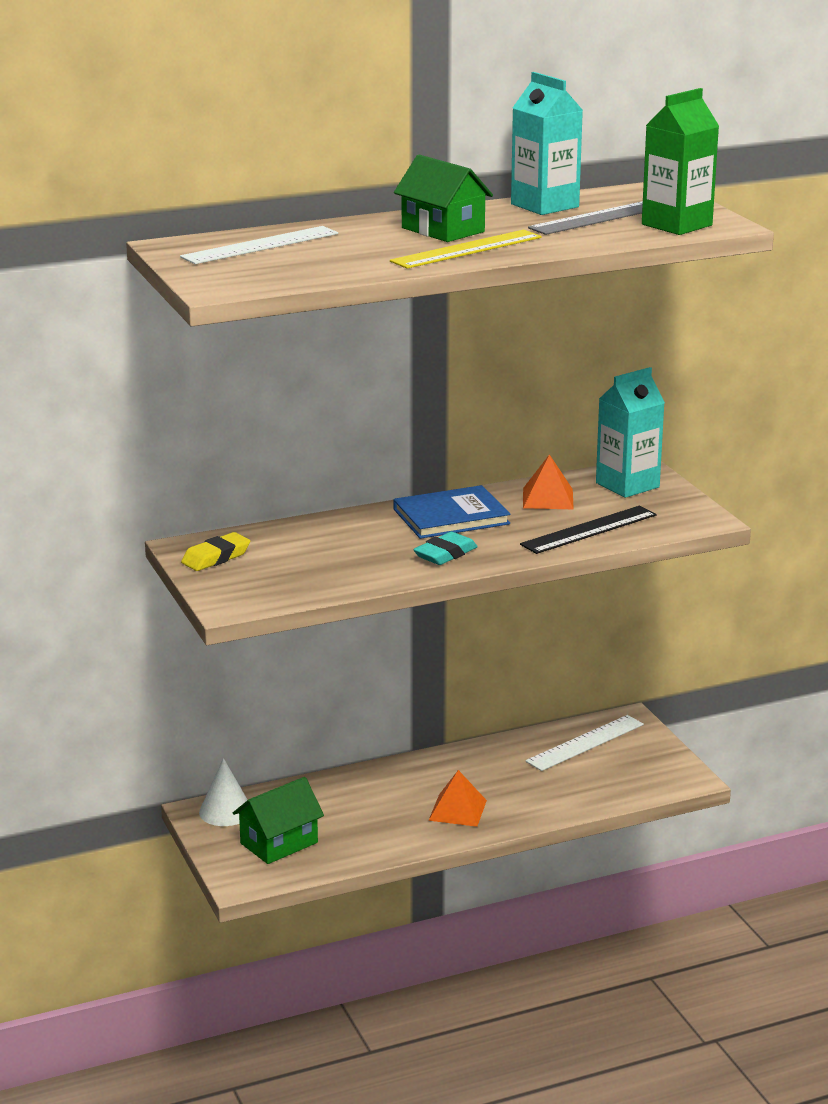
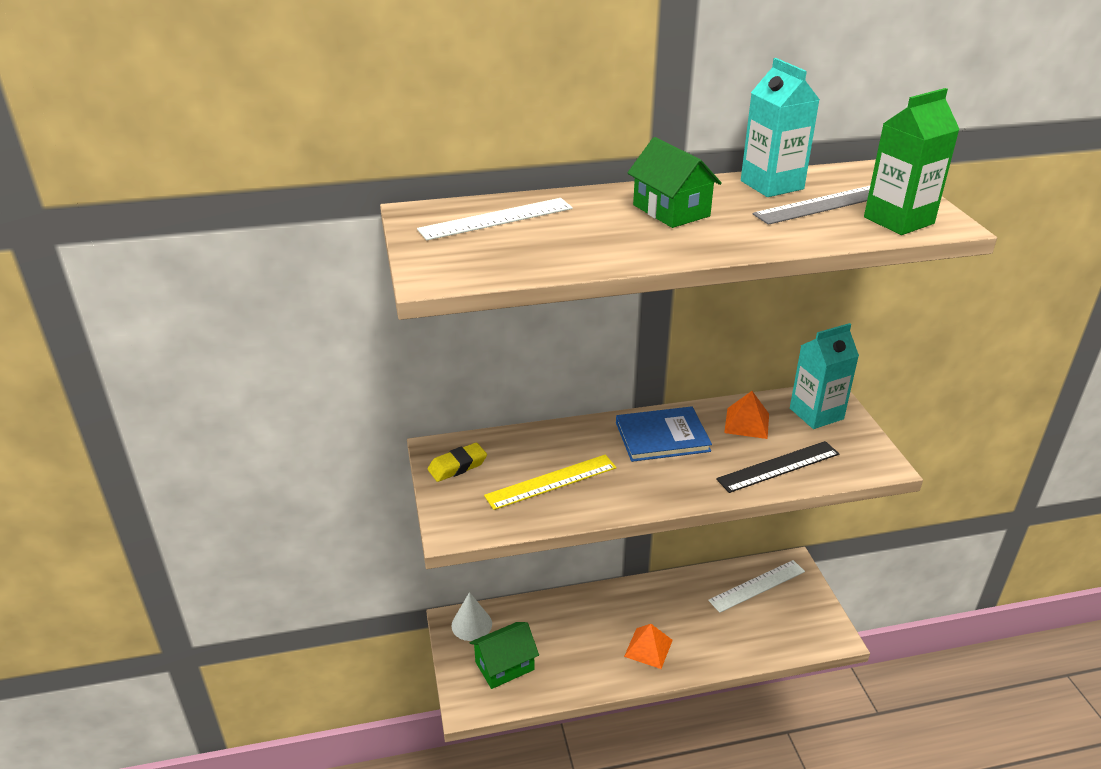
camera: 10 degrees right, 10 degrees up
yellow ruler [390,230,541,269] -> yellow ruler moved to [484,455,617,510]
turquoise eraser [413,532,478,565] -> none

